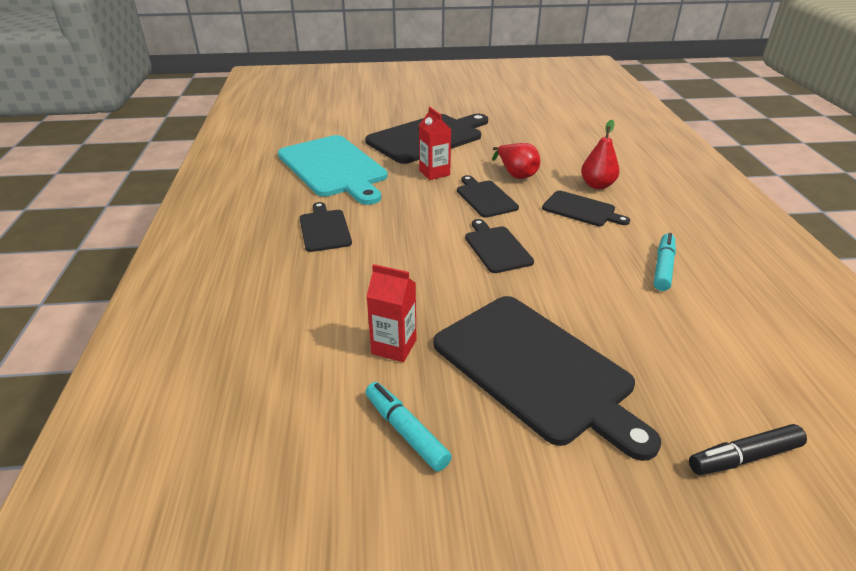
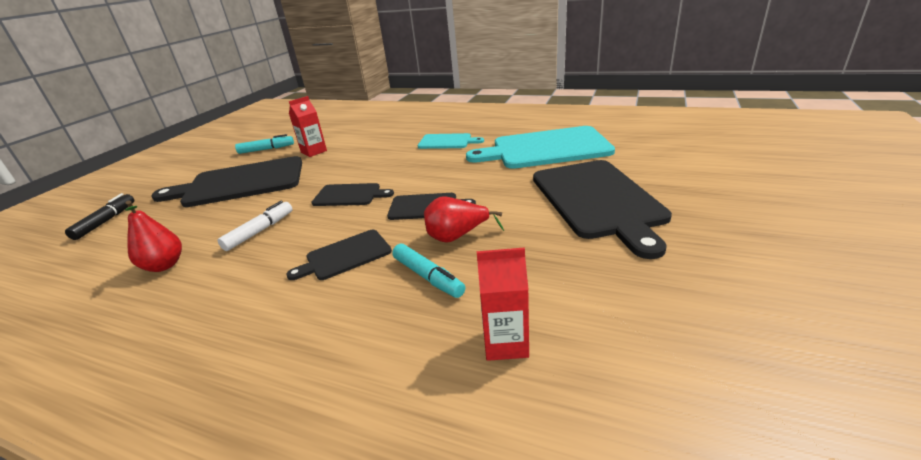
camera: 120 degrees right, 5 degrees down
black cutting board [299,202,352,252] -> turquoise cutting board [418,133,484,149]
red carton [419,107,451,180] -> red carton moved to [477,247,529,361]
red pear [581,120,620,189] -> red pear moved to [125,200,182,272]
turquoise marker [654,233,676,291] -> turquoise marker moved to [392,244,465,298]
none -> white marker [218,201,293,251]

